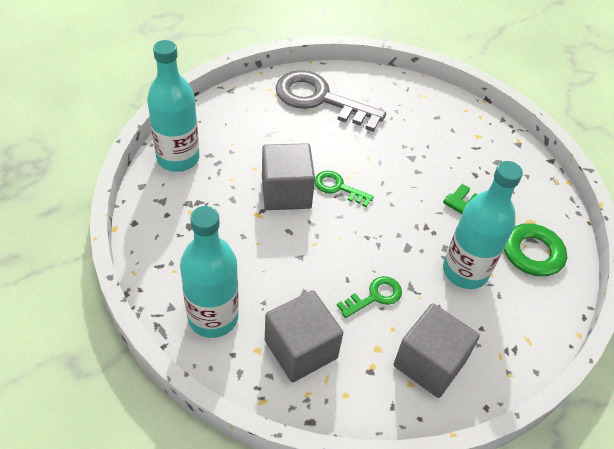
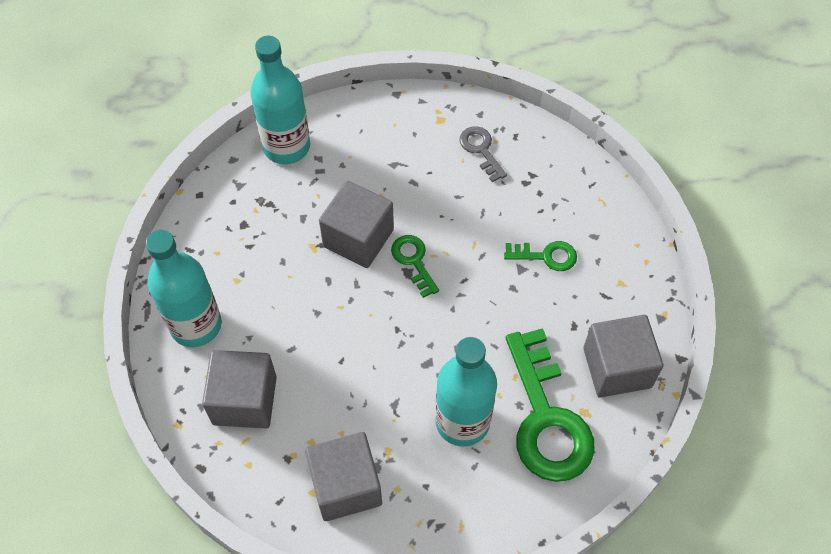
camera: 40 degrees right, 10 degrees up
grey key [276,70,386,132] -> grey key [459,126,507,182], size x0.48
green key [337,276,402,318] -> green key moved to [504,241,577,271]
none -> grey cube [583,315,663,398]

